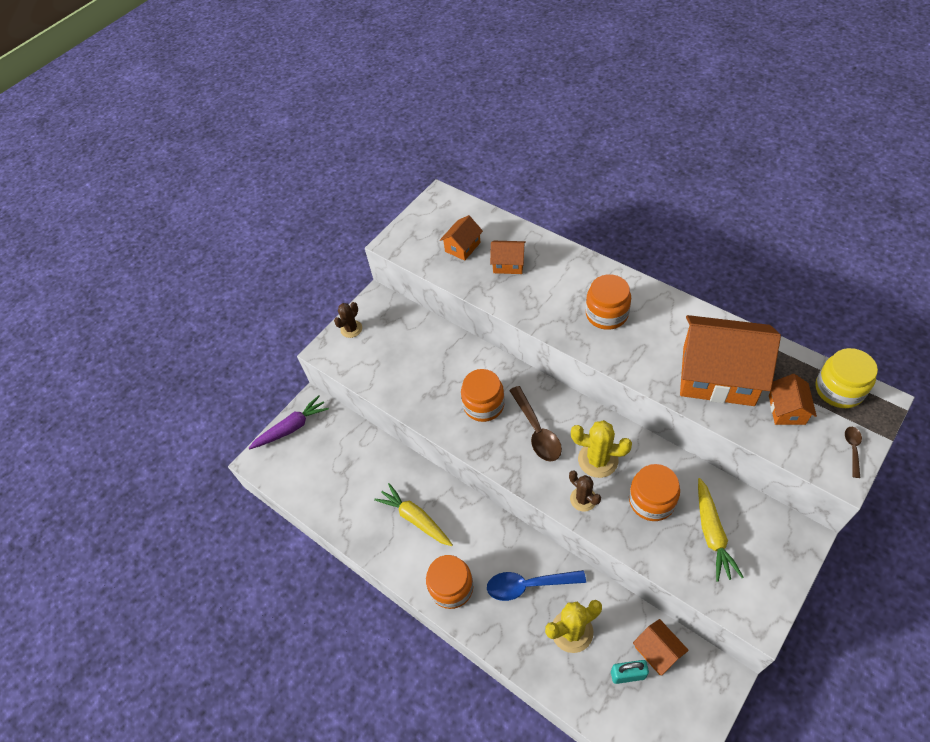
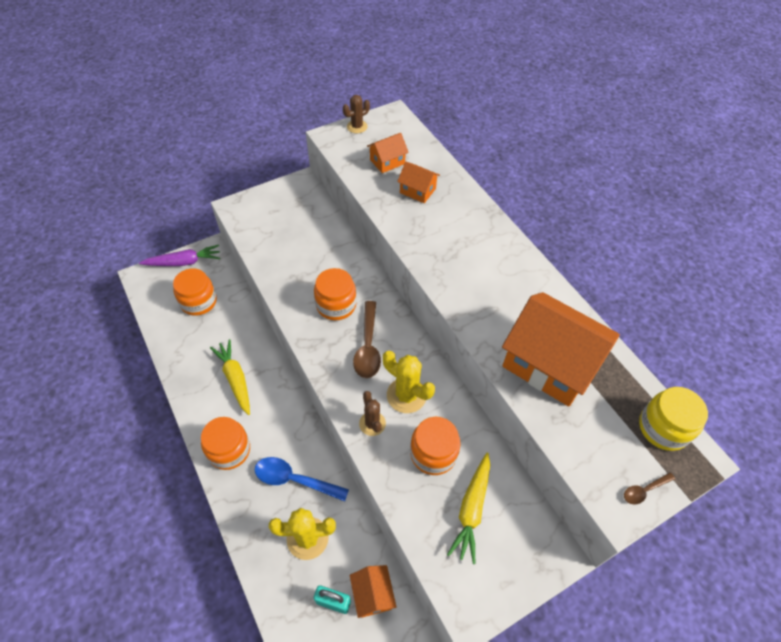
camera: 15 degrees right, 0 degrees up
brown cactus [334,302,362,338] -> brown cactus moved to [343,95,370,133]
orange jar [586,274,631,330] -> orange jar moved to [173,268,217,316]
orange house [769,374,817,425] -> none
brown spoon [845,427,862,478] -> brown spoon turned 150 degrees counterclockwise [624,472,675,505]

